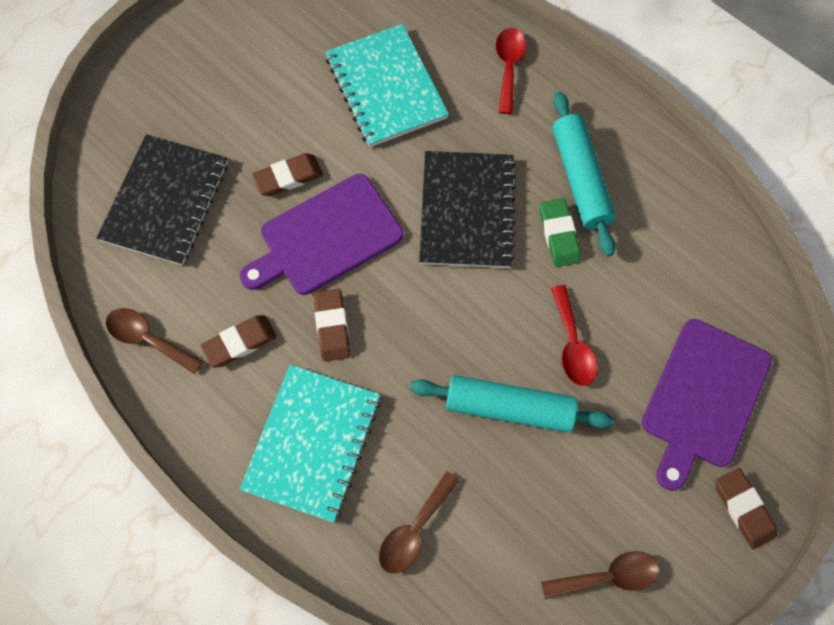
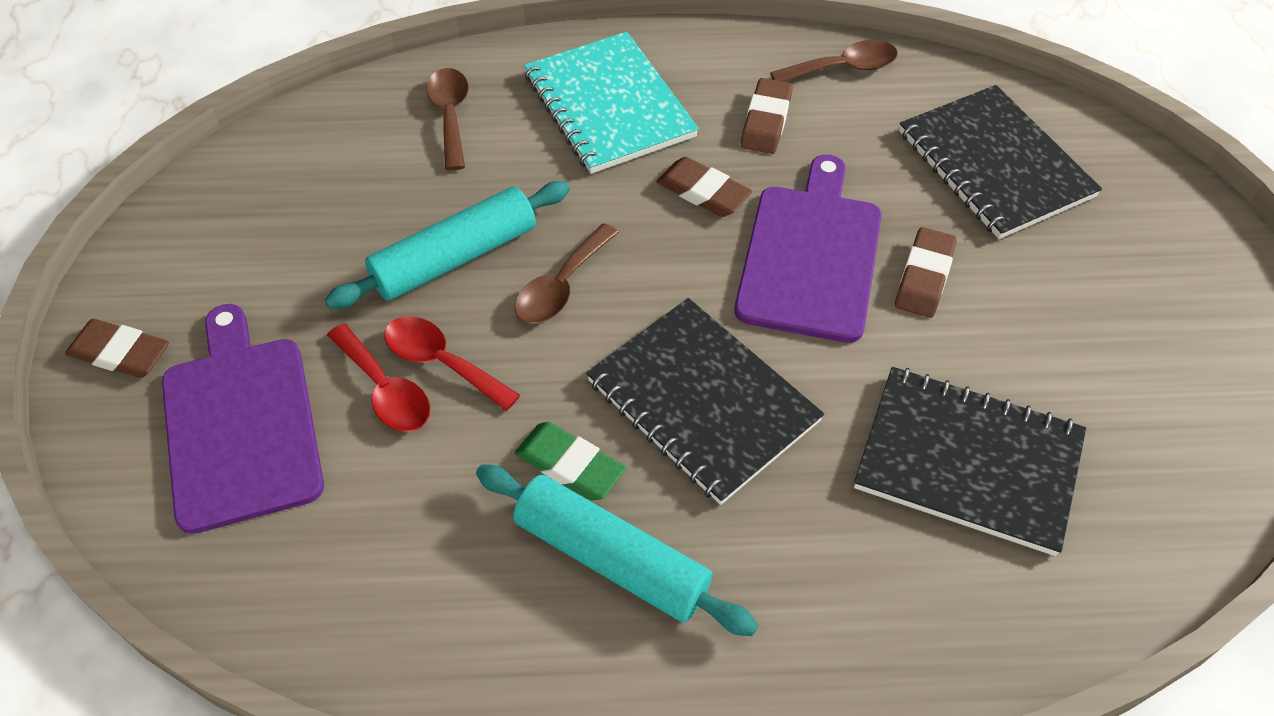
camera: 135 degrees right, 15 degrees down
turquoise notebook [325,24,449,147] -> black notebook [854,367,1086,556]
red spoon [496,28,526,114] -> red spoon moved to [327,323,430,432]
brown spoon [541,551,659,599] -> brown spoon moved to [515,223,619,324]

